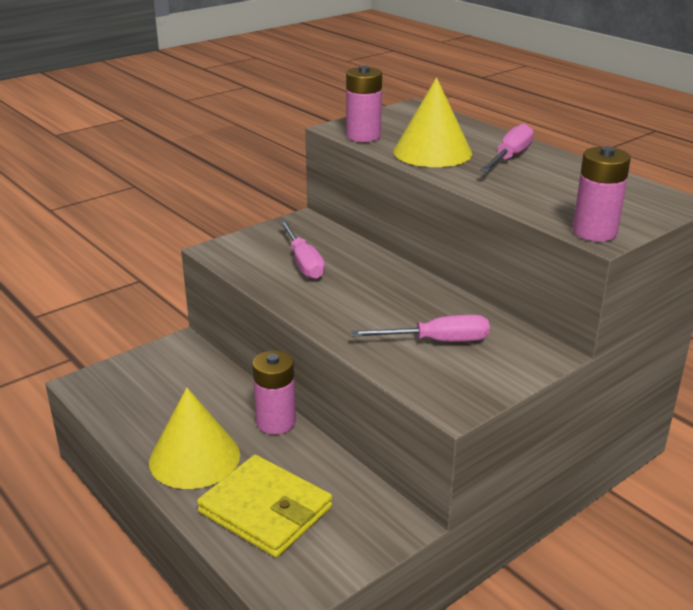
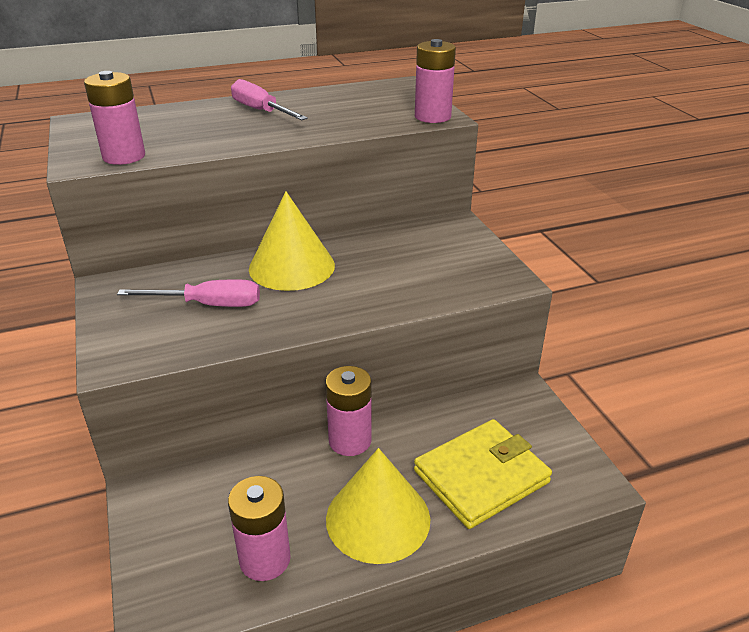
camera: 70 degrees left, 5 degrees up
pink screwdriver [351,315,490,342] -> none
yellow cone [393,78,472,167] -> yellow cone moved to [249,192,335,291]
none -> pink battery [228,476,291,581]

